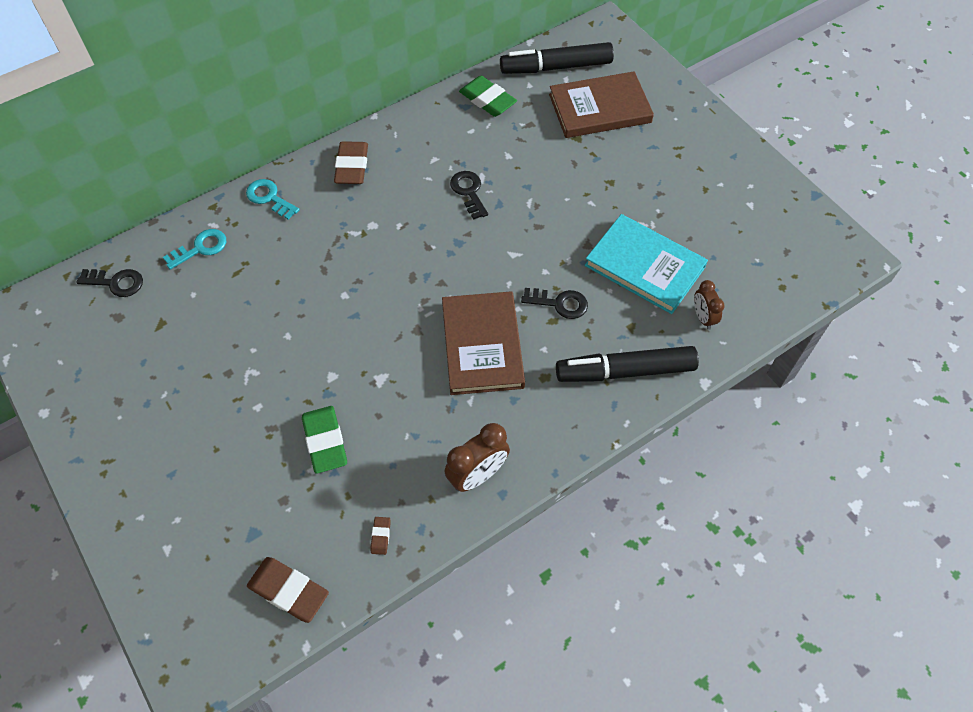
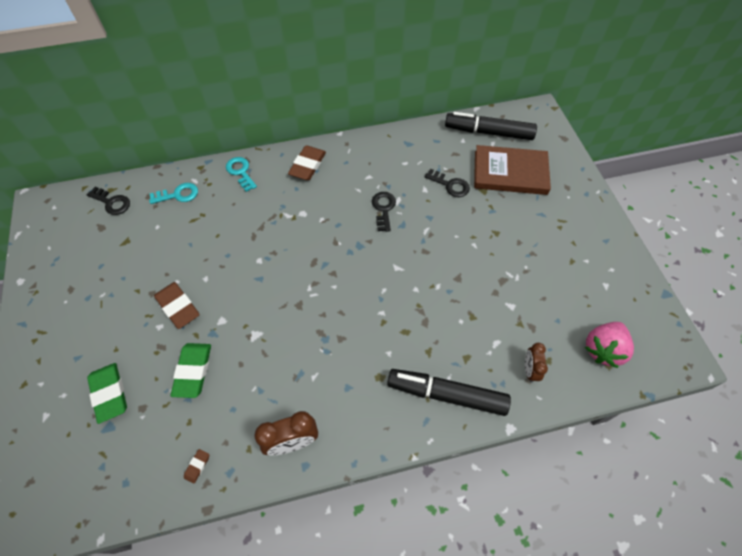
camera: 20 degrees right, 0 degrees up
brown eraser [247,557,329,623] -> brown eraser moved to [154,282,200,329]
brown book [442,291,525,395] -> none
green eraser [459,76,517,117] -> green eraser moved to [87,363,127,424]
black key [521,288,588,319] -> black key moved to [425,169,470,197]
turquoise book [585,214,708,314] -> none
none -> pink strawberry [585,322,634,368]

